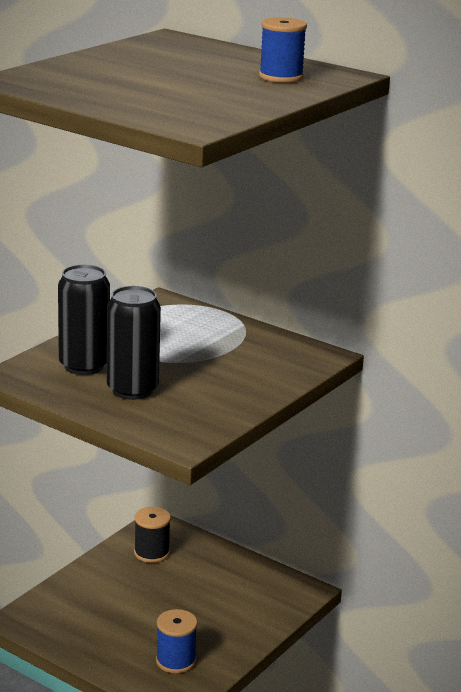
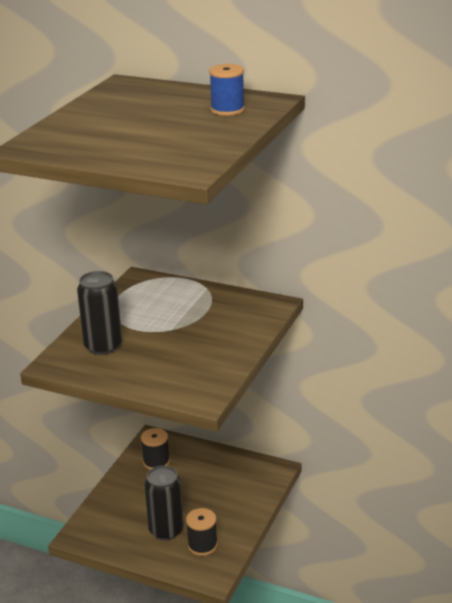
camera: 10 degrees left, 5 degrees up
black can [107,286,161,400] -> black can moved to [144,466,184,540]
blue spool [156,609,198,673] -> black spool [186,508,218,556]

